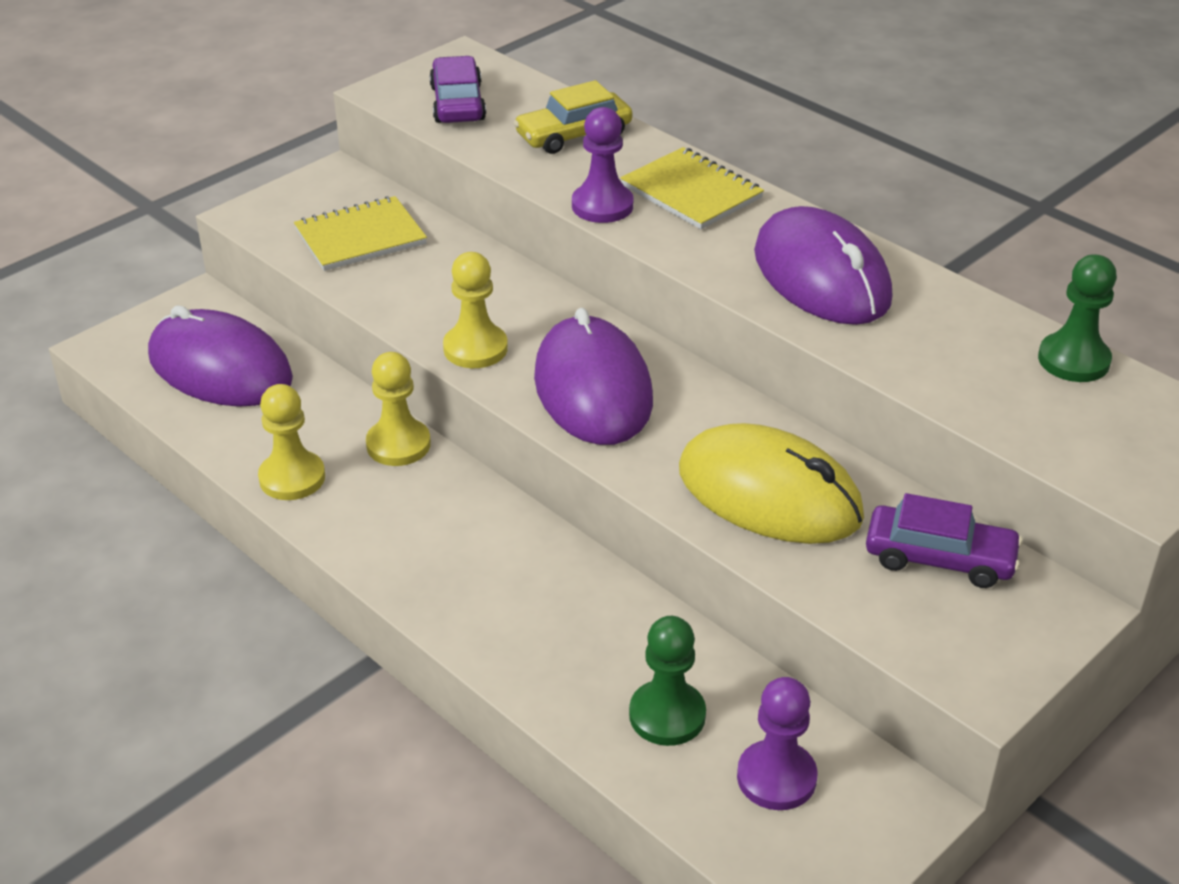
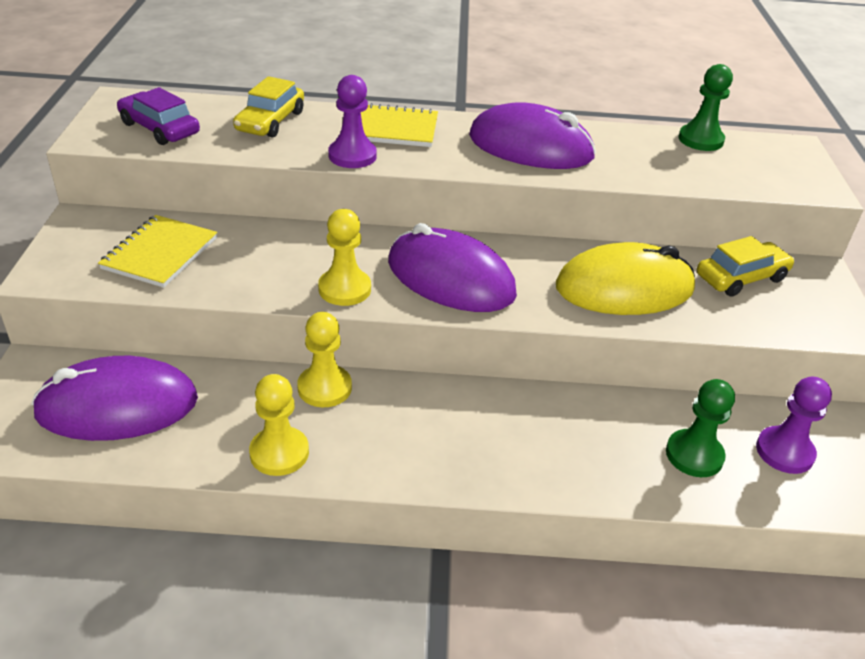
camera: 45 degrees left, 0 degrees up
purple car [866,493,1023,588] -> yellow car [697,236,794,297]

